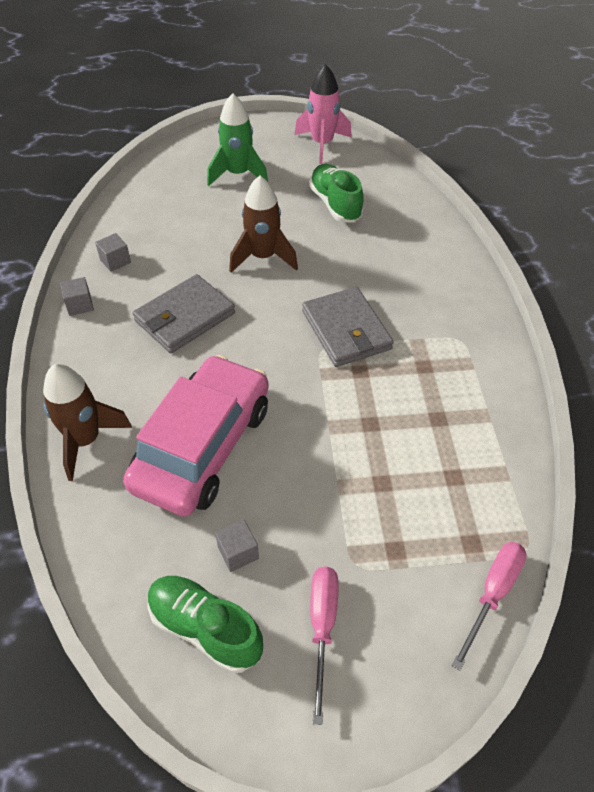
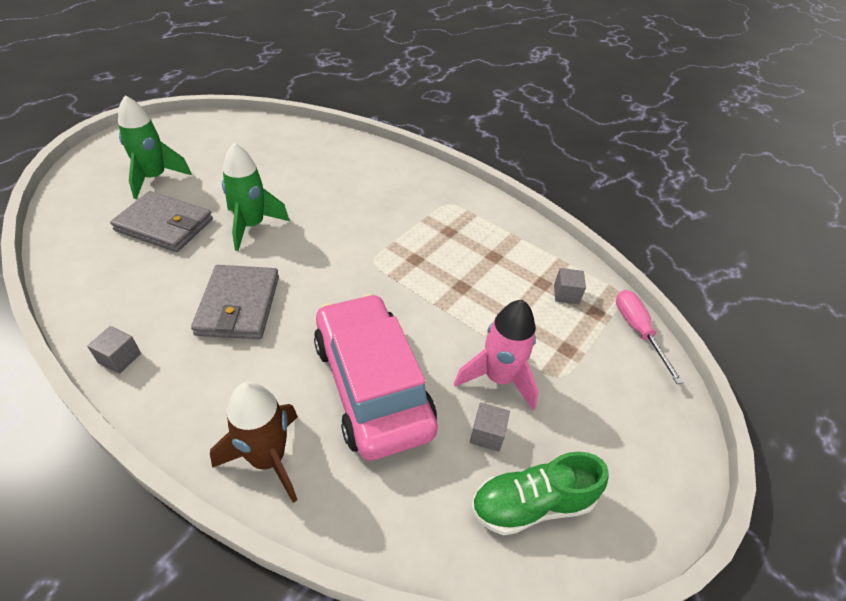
camera: 50 degrees left, 5 degrees down
grey cube [95,233,131,272] -> grey cube moved to [554,268,586,304]
brown rocket [229,176,298,272] -> green rocket [222,143,290,251]
pink rocket [294,64,352,164] -> pink rocket moved to [454,300,539,410]
grey wallet [302,287,394,367] -> grey wallet moved to [110,191,213,252]
green shoe [309,164,364,222] -> none
pink screwdriver [310,566,339,725] -> none

